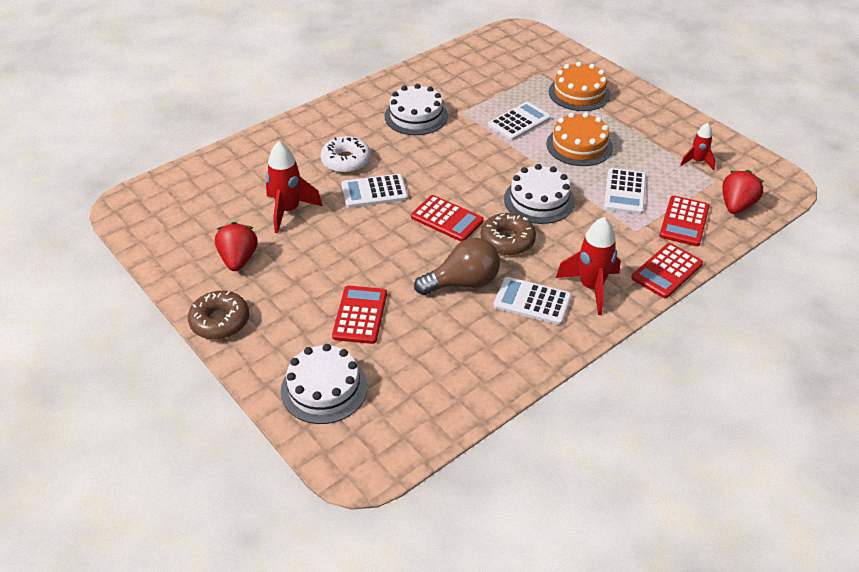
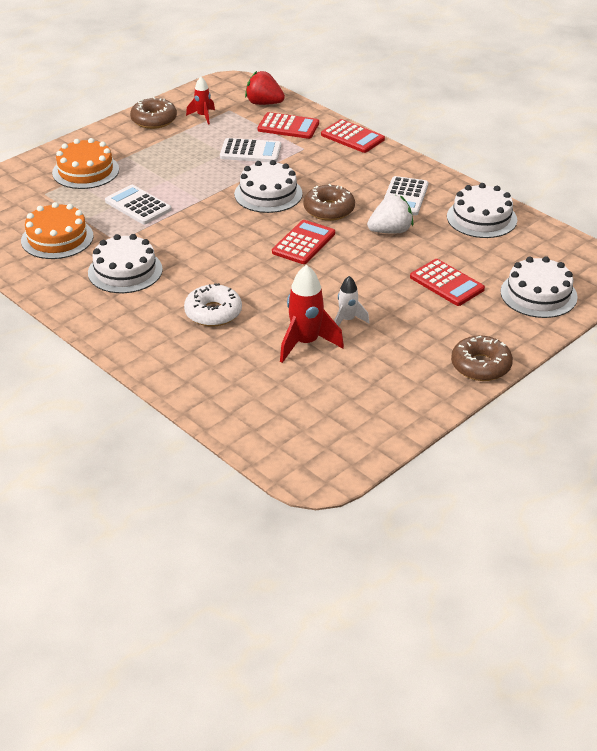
camera: 95 degrees left, 5 degrees down
red strawberry [215,222,258,271] -> none
red calculator [332,286,387,344] -> red calculator turned 135 degrees counterclockwise [410,259,485,306]
white calculator [341,174,408,208] -> none
brown light bulb [414,238,500,295] -> white strawberry [367,195,413,233]
orange cake [546,112,613,166] -> orange cake moved to [21,202,93,259]
red rocket [556,217,621,315] -> none
none -> brown donut [130,97,177,129]
none -> white rocket [334,276,369,326]
none -> white cake [447,183,517,238]

